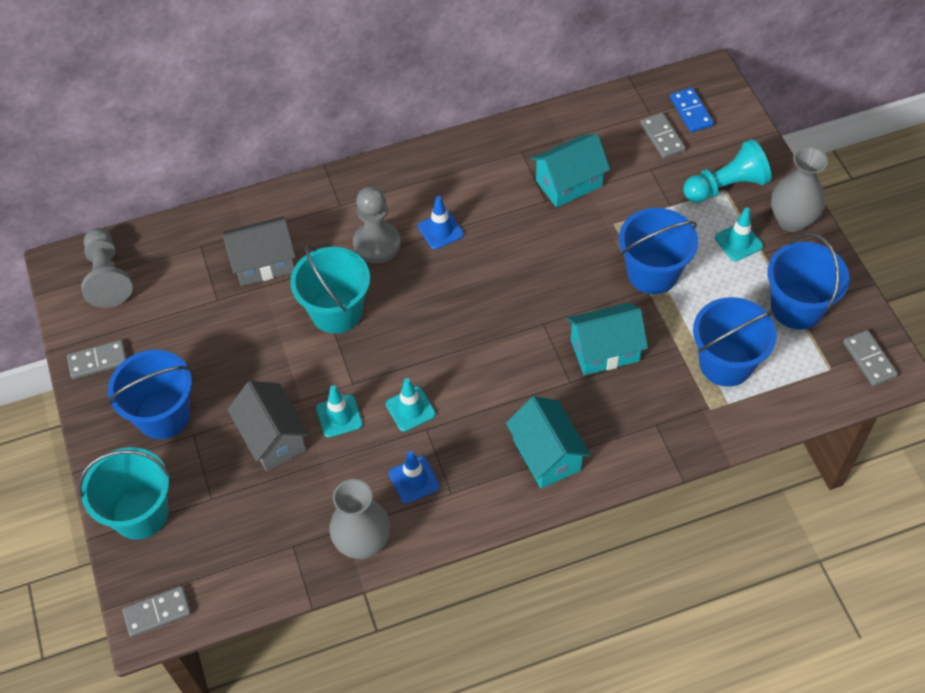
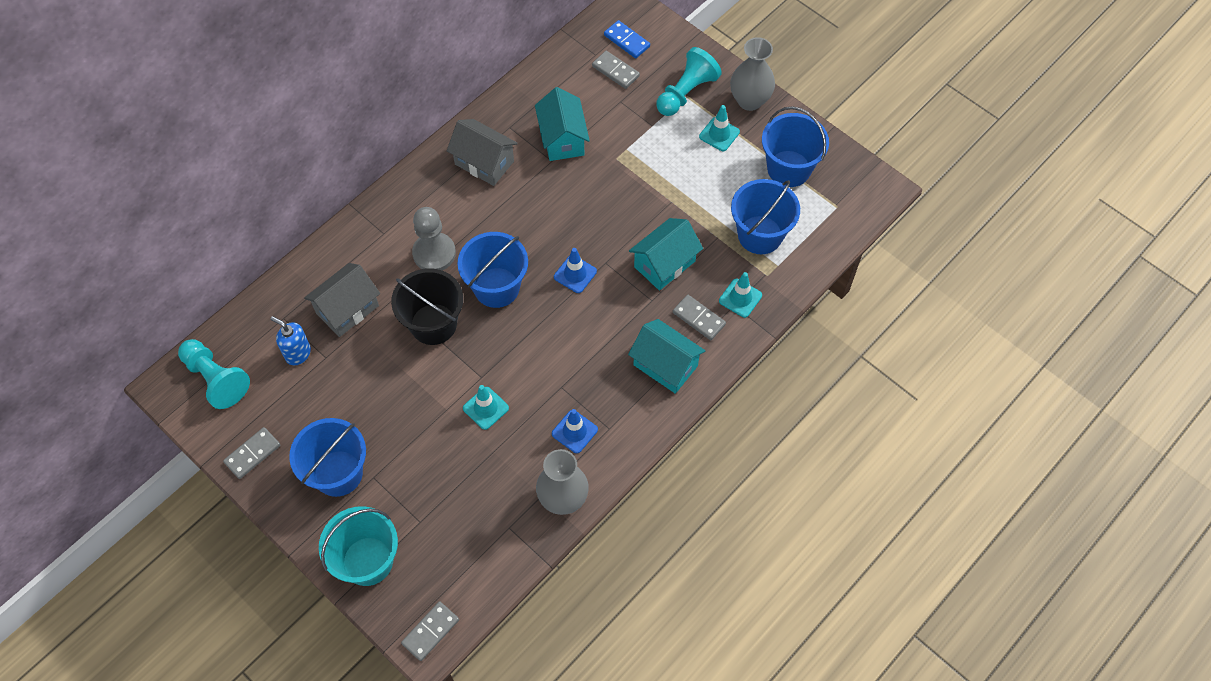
camera: 30 degrees left, 5 degrees up
grey pawn [81,228,133,308] -> turquoise pawn [178,339,250,409]
grey house [227,381,309,471] -> grey house moved to [447,119,518,186]
turquoise bucket [290,245,370,334] -> black bucket [391,268,463,345]
turquoise traffic cone [386,378,436,432] -> turquoise traffic cone moved to [719,272,762,318]
blue traffic cone [418,196,464,250] -> blue traffic cone moved to [554,248,597,293]
turquoise house [531,134,610,208] -> turquoise house turned 45 degrees counterclockwise [535,87,590,161]
blue bucket [619,208,698,294] -> blue bucket moved to [457,232,528,308]
grey domino [843,330,898,386] -> grey domino moved to [673,295,726,340]
none -> blue soap dispenser [270,316,311,366]

